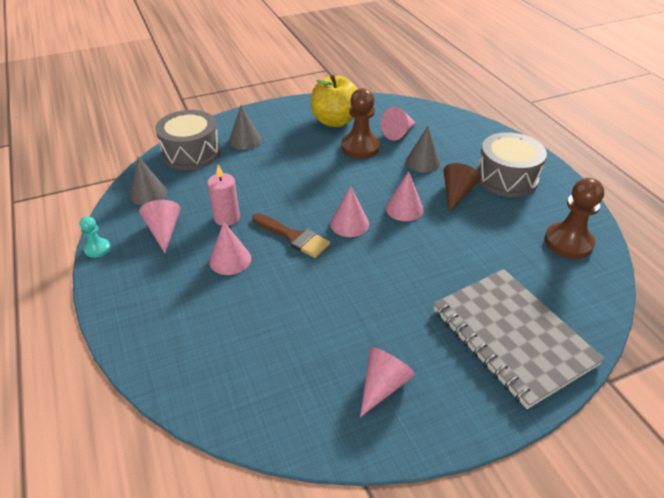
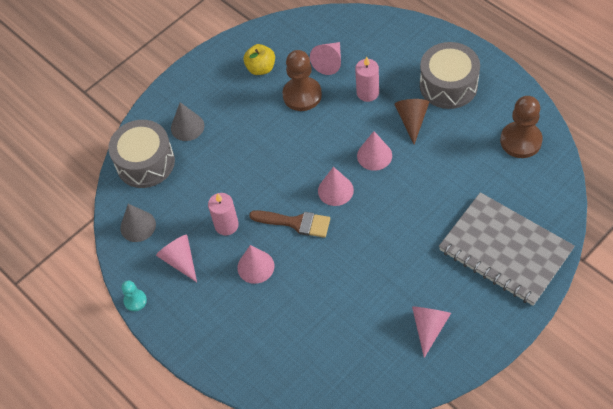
camera: 15 degrees left, 15 degrees up
yellow apple [311,75,357,127] -> yellow apple [244,44,275,75], size x0.60
grey cone [406,126,440,173] -> pink candle [355,56,379,102]

